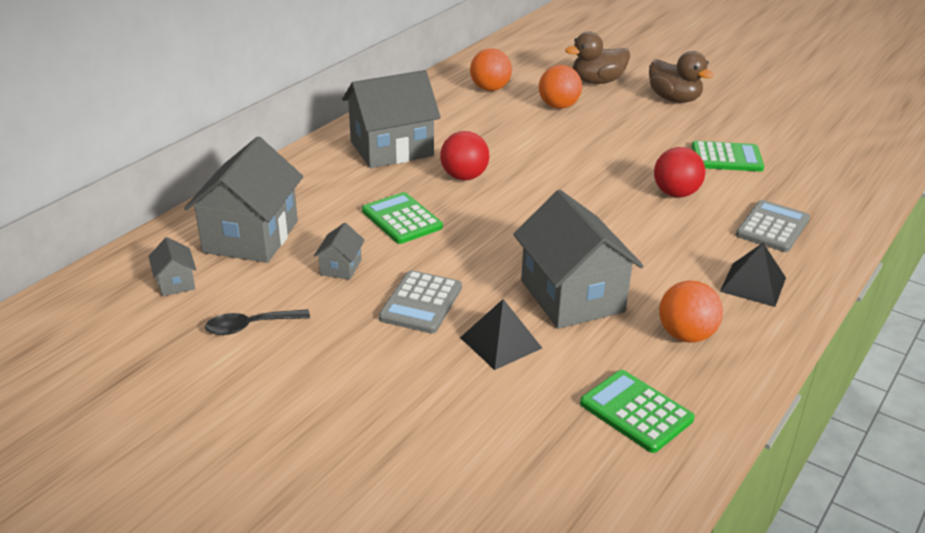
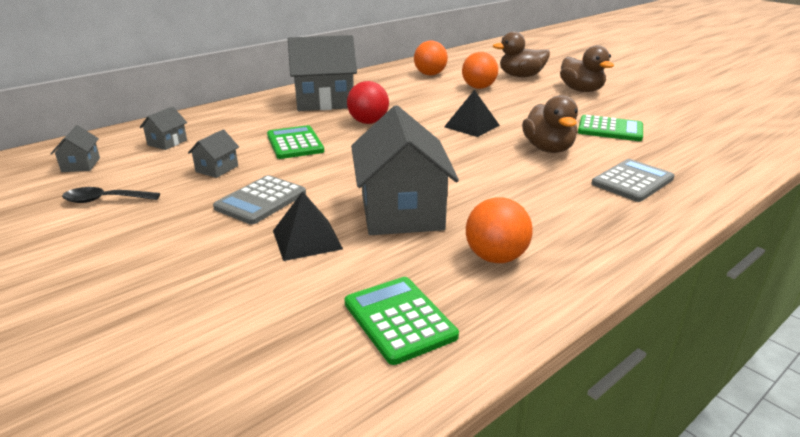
camera: 15 degrees right, 5 degrees down
grey house [184,137,303,263] -> grey house [140,107,187,150], size x0.44
red ball [654,147,705,197] -> brown duck [522,95,578,153]
black pyramid [720,243,786,307] -> black pyramid moved to [444,90,500,137]

